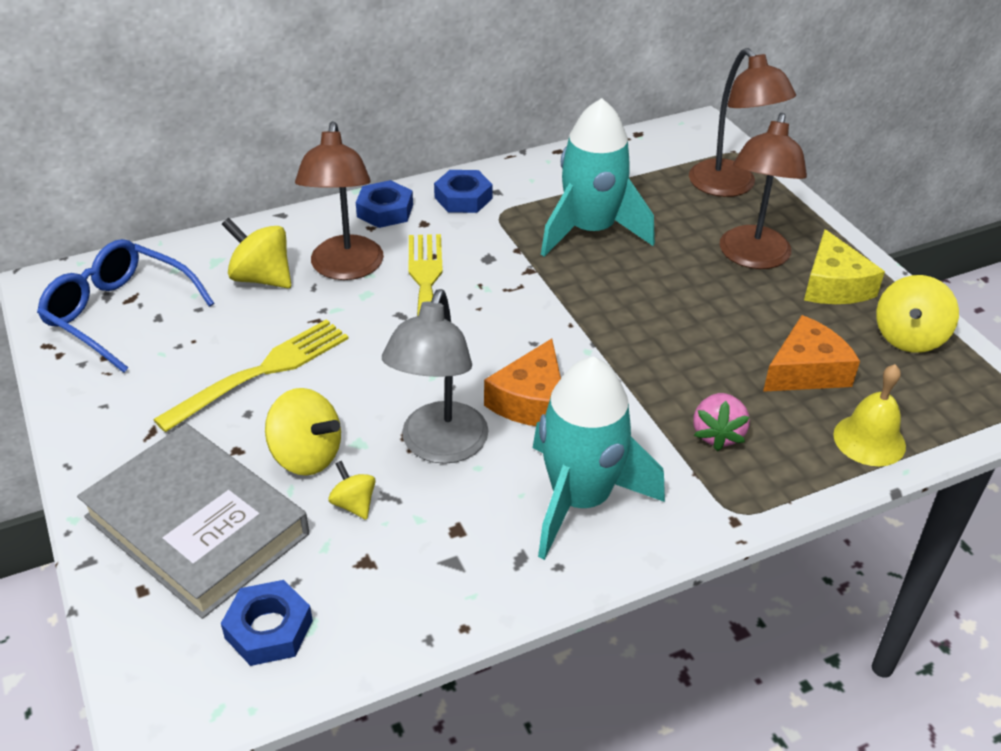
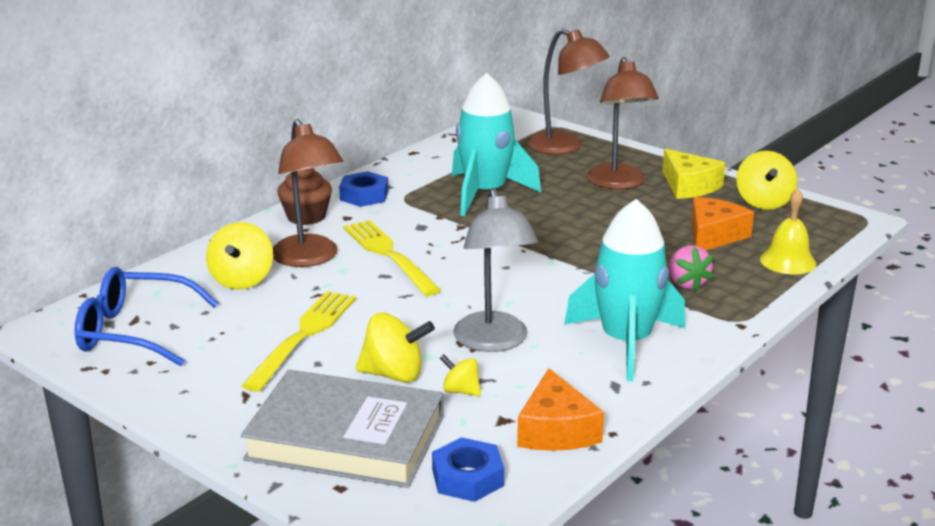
camera: 25 degrees left, 15 degrees down
yellow spinning top [222,218,291,288] -> yellow spinning top turned 90 degrees counterclockwise [206,222,273,290]
blue nut [356,180,413,228] -> brown cupcake [277,168,332,225]
orange cheese [484,339,561,426] -> orange cheese moved to [517,368,604,451]

